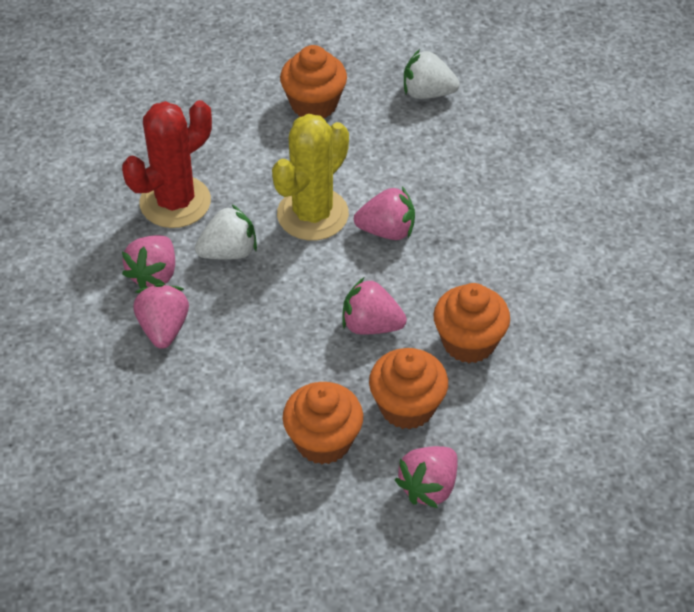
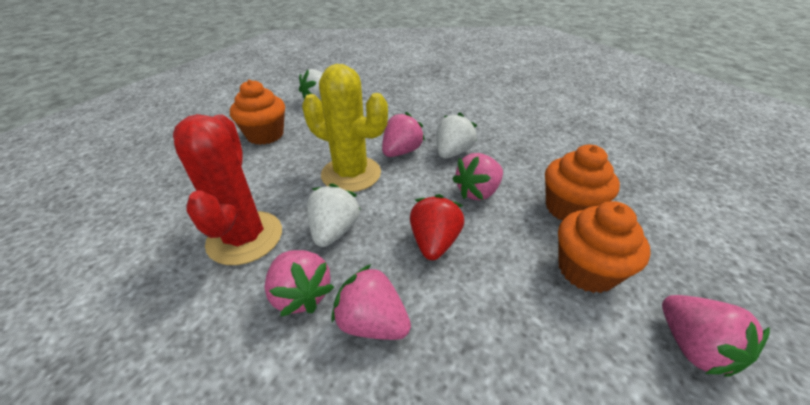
camera: 55 degrees left, 10 degrees down
yellow cactus [272,114,349,241] -> yellow cactus turned 45 degrees counterclockwise [302,64,388,192]
pink strawberry [395,446,458,508] -> pink strawberry moved to [662,295,770,377]
orange cupcake [433,283,510,363] -> none
none -> red strawberry [410,194,464,260]
none -> white strawberry [436,113,477,159]

